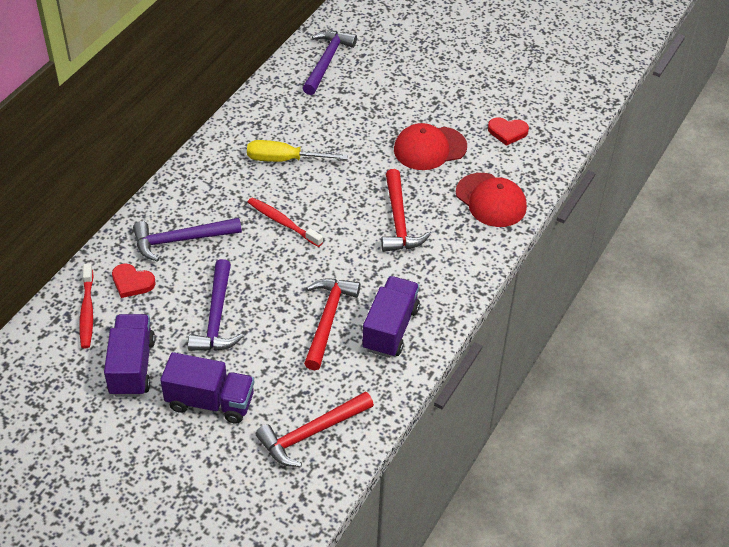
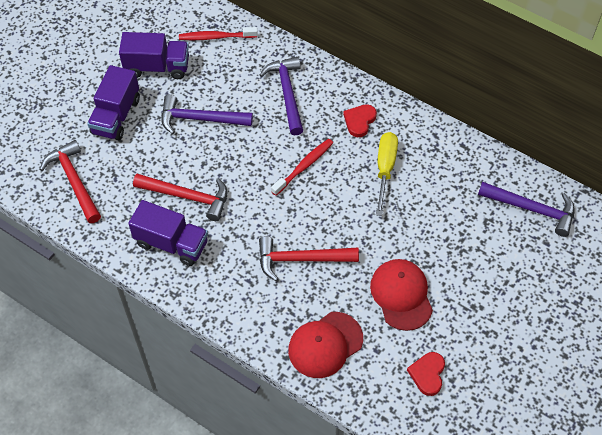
camera: 95 degrees right, 10 degrees up
red heart [112,263,156,298] -> red heart moved to [343,104,377,137]

